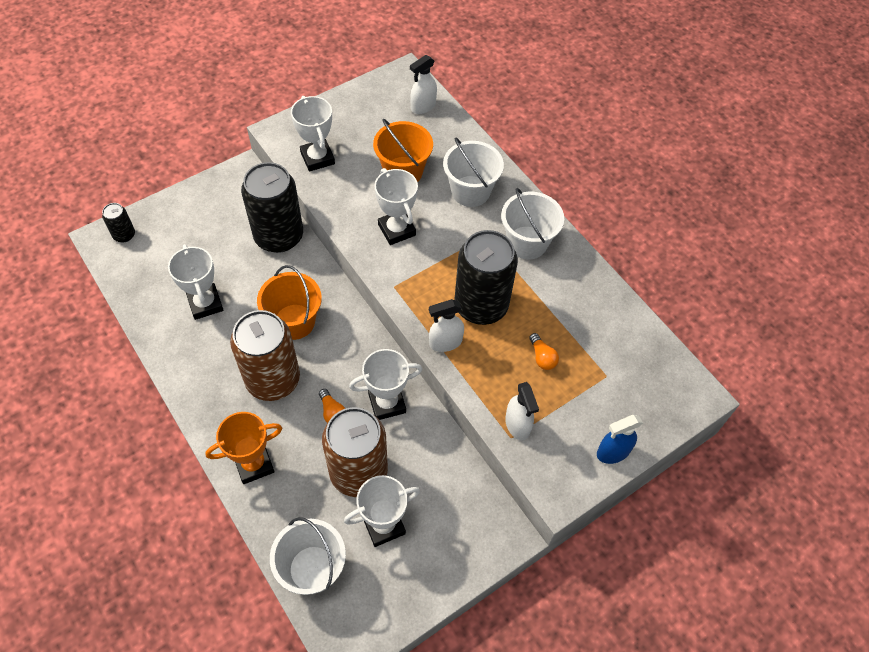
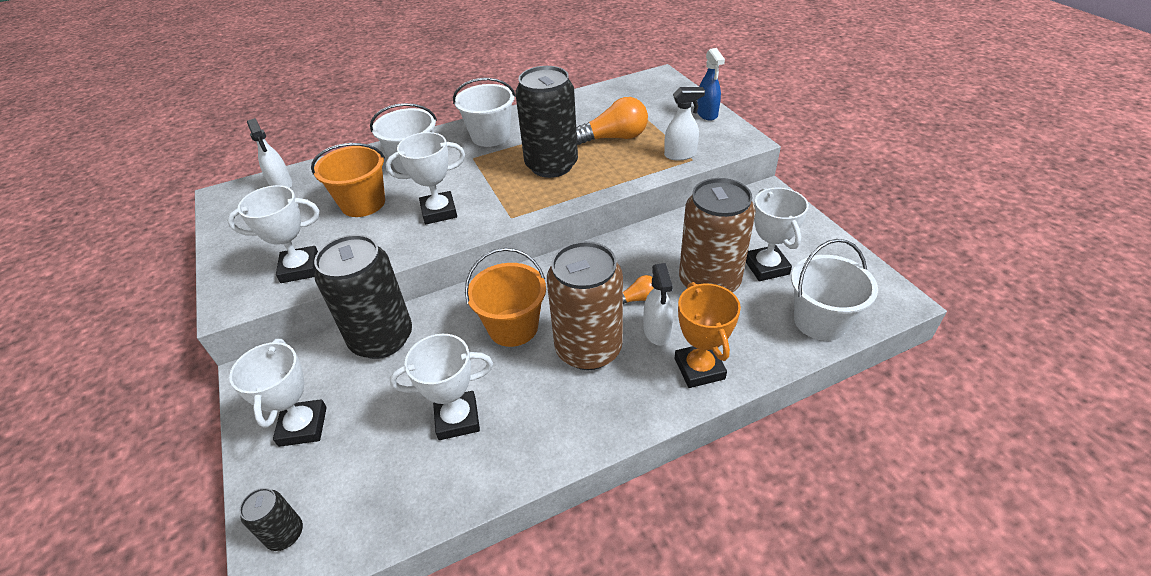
camera: 75 degrees left, 15 degrees down
white trophy [349,349,422,420] -> white trophy moved to [229,339,327,447]
white spray bottle [429,299,464,352] -> white spray bottle moved to [644,263,673,346]
orange light bulb [529,333,559,370] -> orange light bulb [576,97,648,145], size x1.93

